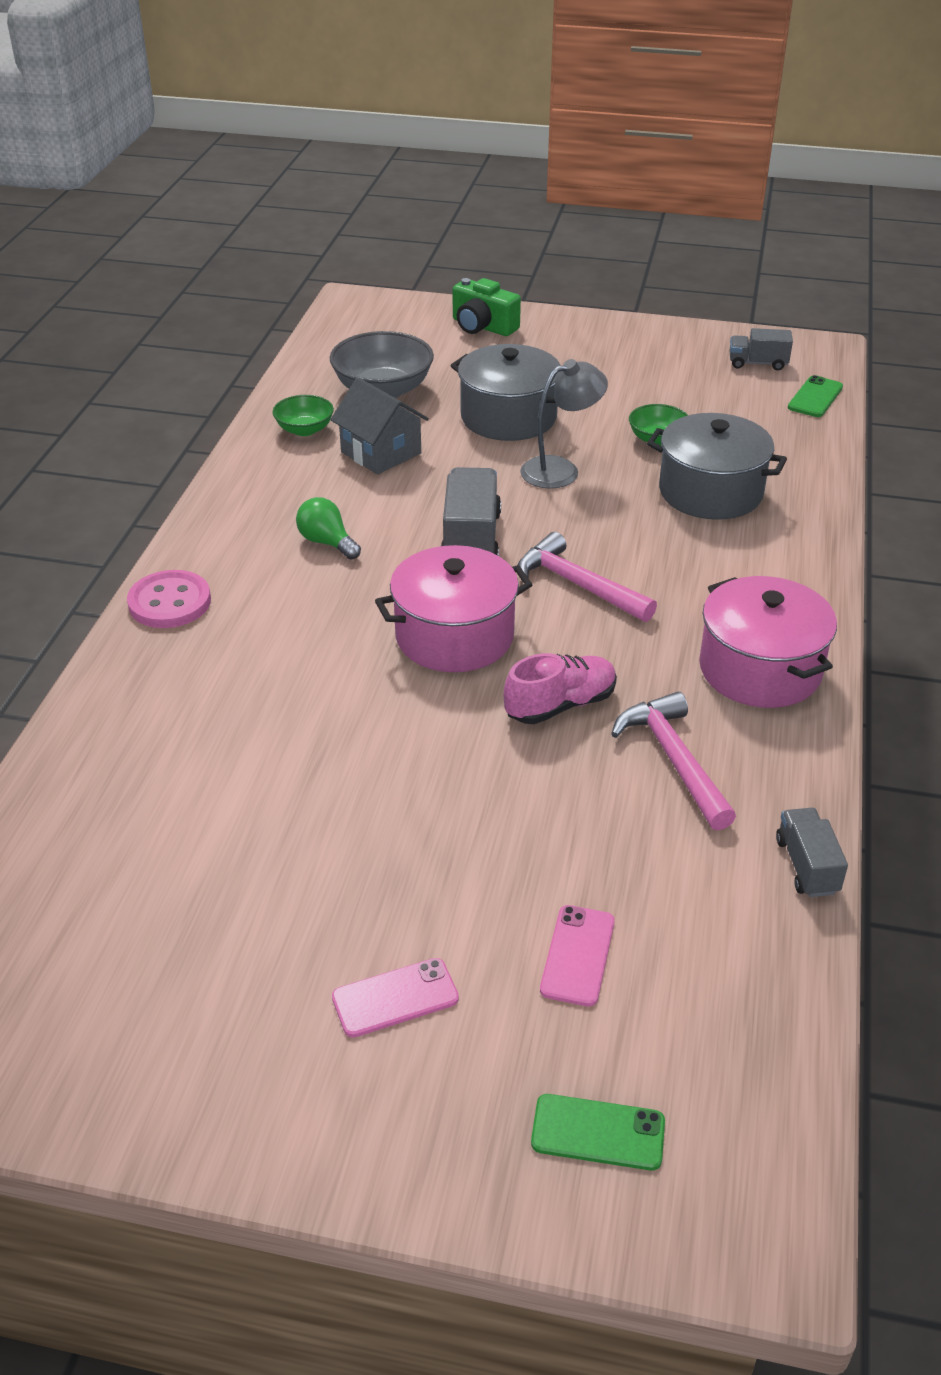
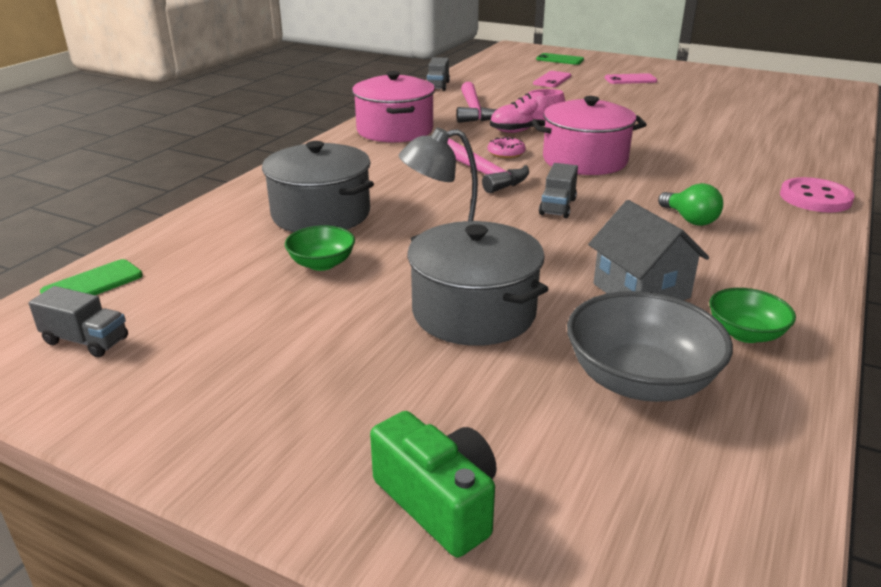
camera: 165 degrees left, 10 degrees down
grey truck [441,467,501,556] -> grey truck [539,163,578,218], size x0.59
none -> pink donut [488,137,526,158]

